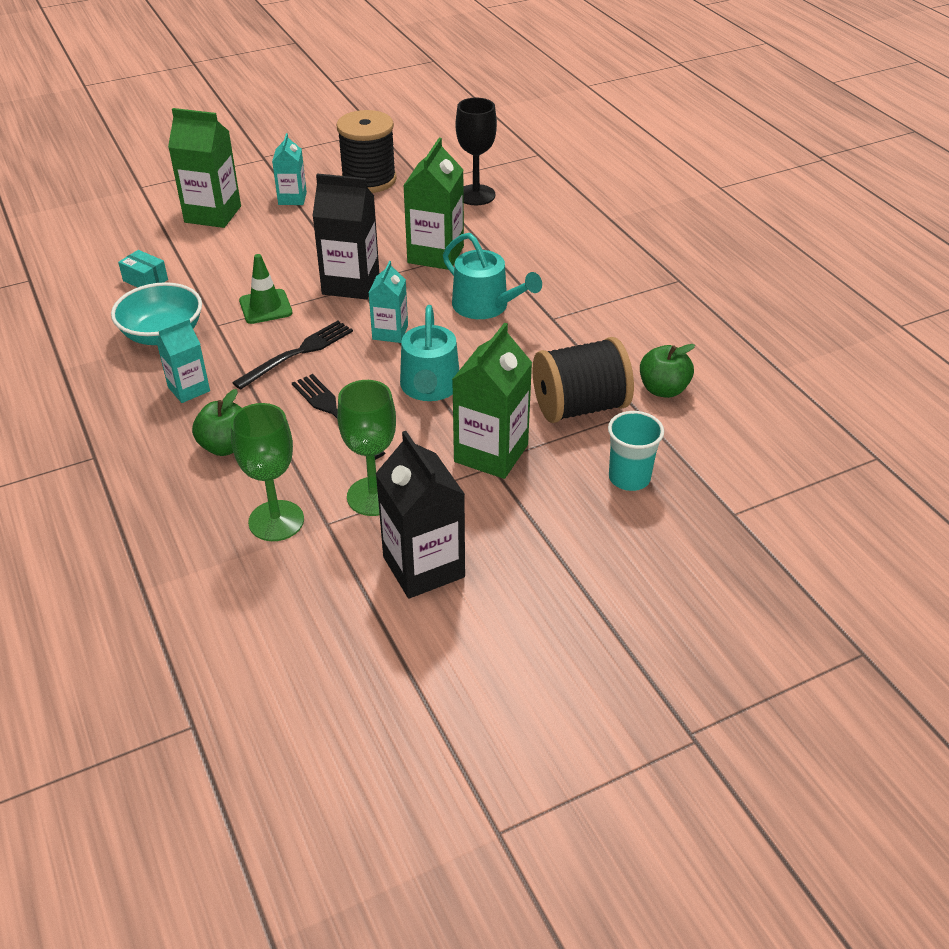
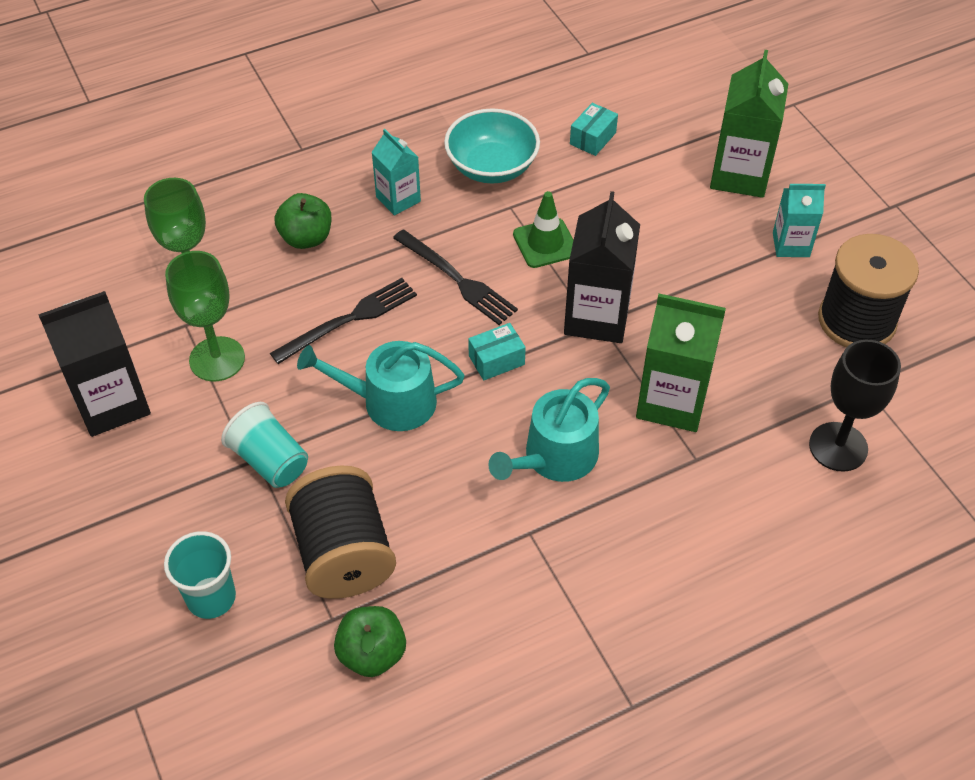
camera: 90 degrees right, 10 degrees up
turquoise carton [369,261,408,343] -> turquoise box [468,323,526,381]
green carton [452,323,532,479] -> turquoise cup [221,402,308,488]

